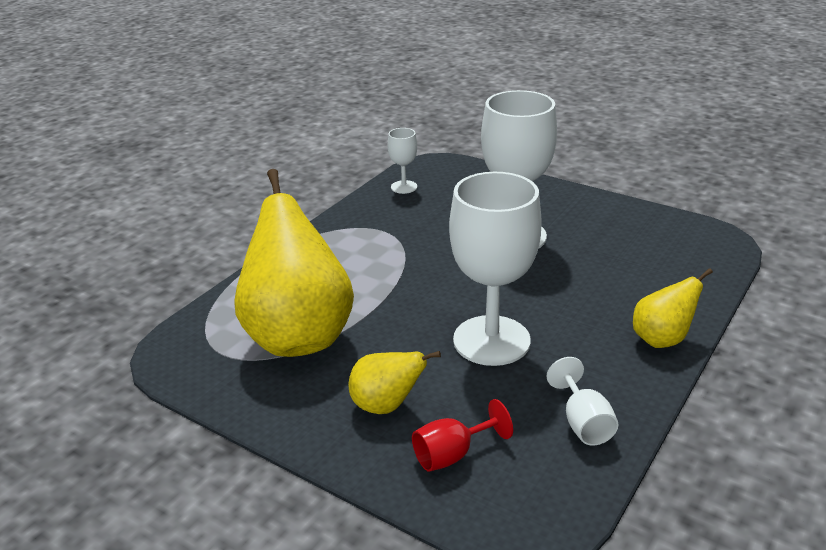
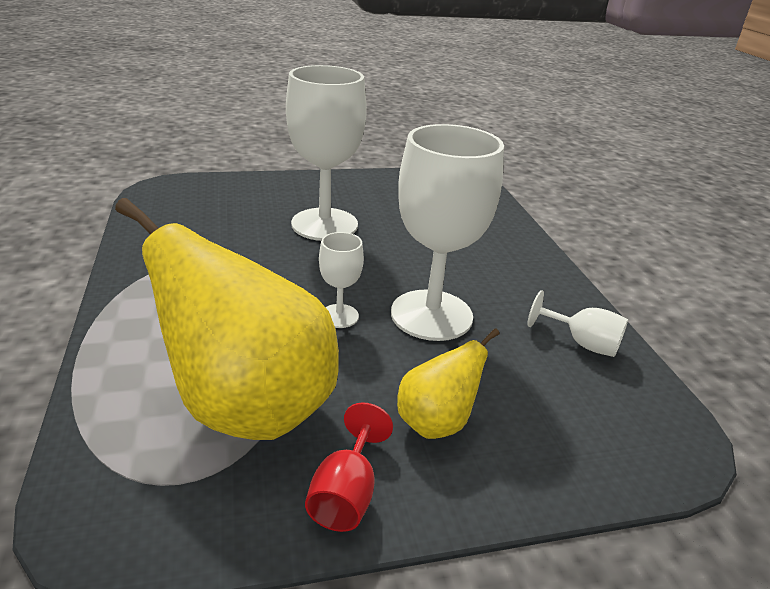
camera: 50 degrees left, 0 degrees up
white goblet [388,128,417,194] -> white goblet moved to [319,232,364,328]
red goblet [412,399,513,472] -> red goblet moved to [305,403,393,532]
yellow pear [633,268,713,348] -> none

